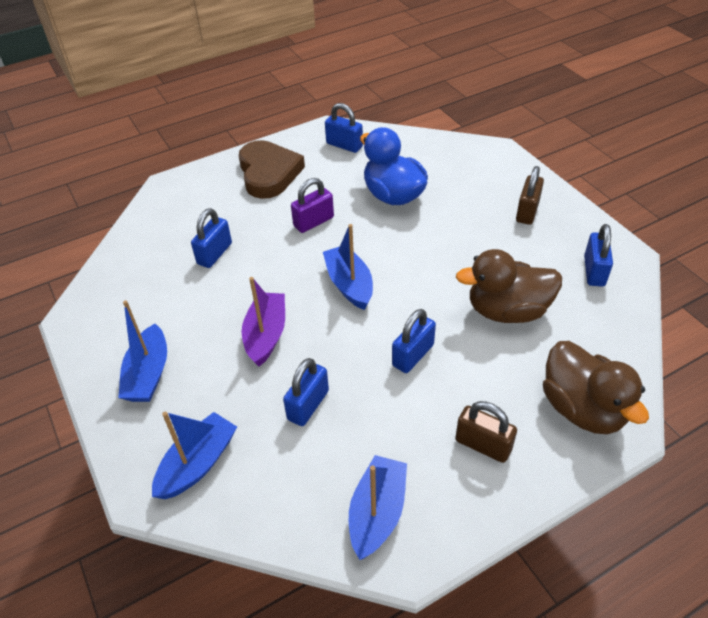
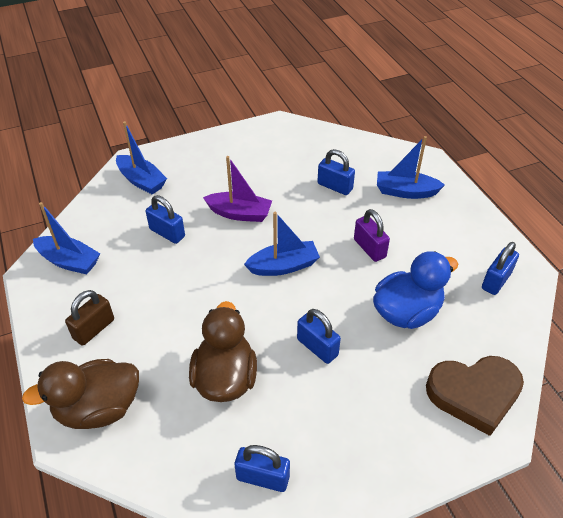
camera: 95 degrees right, 0 degrees up
blue boat [118,300,167,402] -> blue boat moved to [377,136,445,199]
brown heart [239,140,305,199] -> brown heart moved to [426,356,524,436]
blue padlock [392,309,436,373] -> blue padlock moved to [297,309,341,364]
brown padlock [516,166,544,225] -> none

